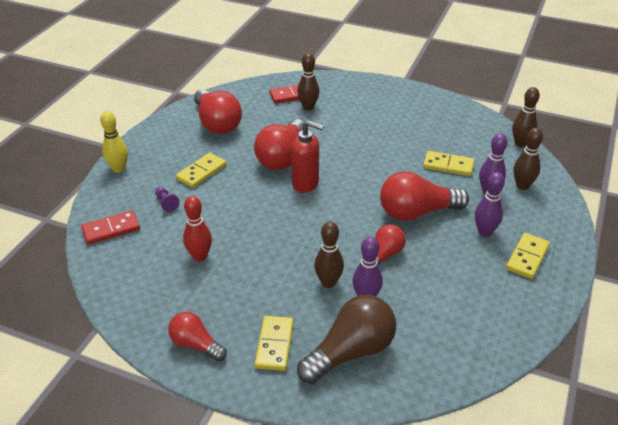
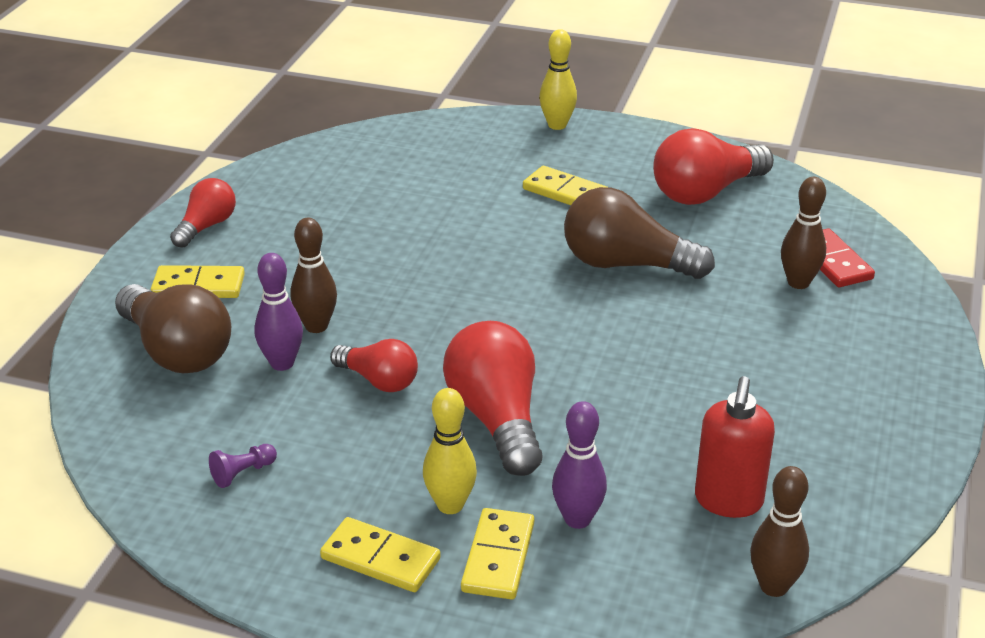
camera: 85 degrees right, 5 degrees down
red domino [81,211,140,245] -> none
purple pawn [155,187,180,212] -> purple pawn moved to [209,444,277,488]
red bowling pin [183,196,212,261] -> none
red light bulb [254,119,305,170] -> brown light bulb [564,187,715,279]
red soap dispenser [291,120,324,193] -> red soap dispenser moved to [695,376,775,518]
yellow domino [423,151,474,176] -> yellow domino moved to [461,508,534,600]
purple bowling pin [475,172,505,237] -> yellow bowling pin [423,388,477,514]
brown bowling pin [514,128,543,190] -> none

